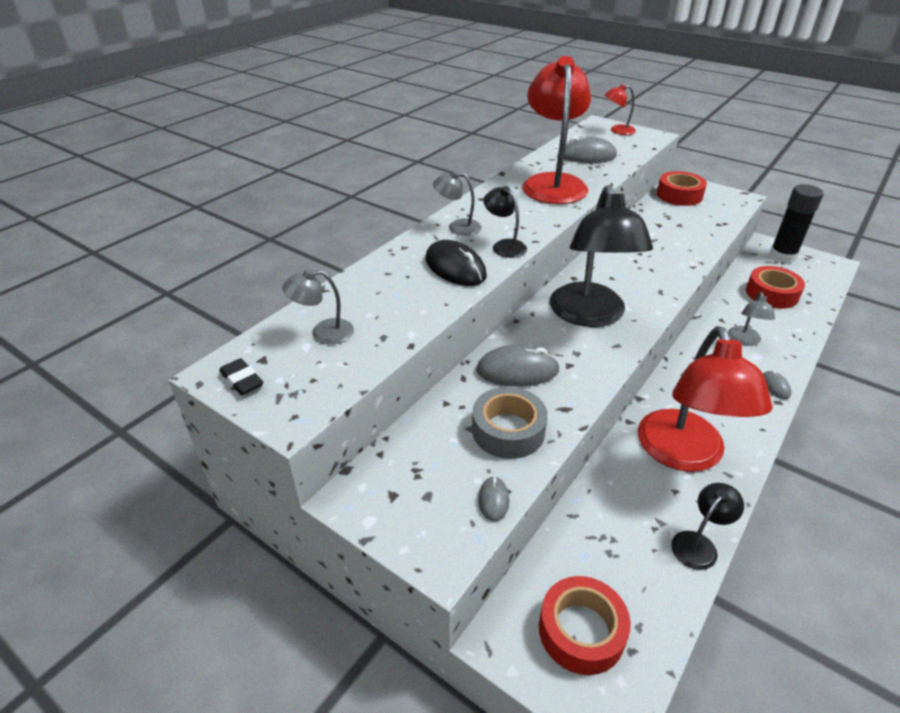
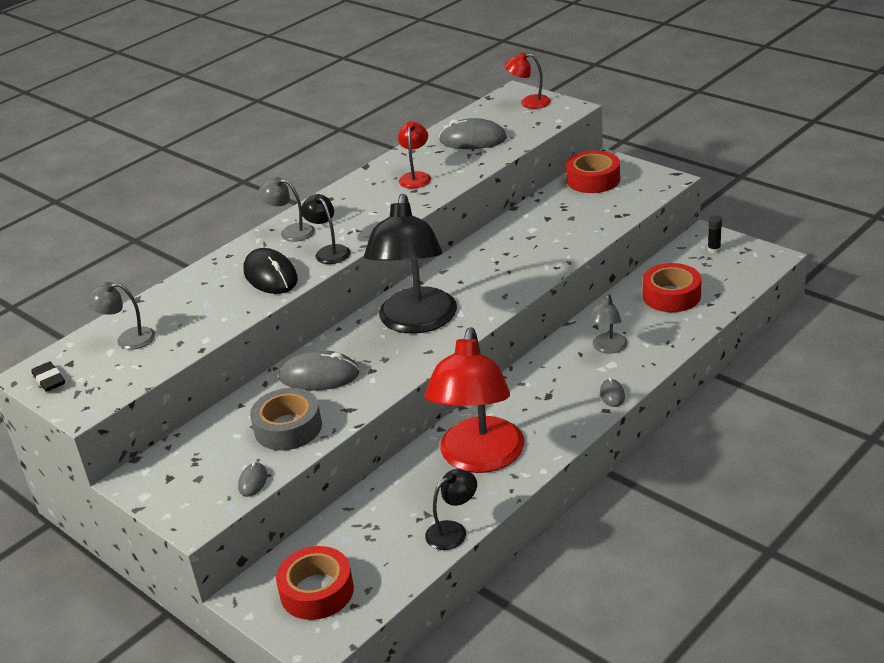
camera: 10 degrees right, 5 degrees down
red lamp [522,56,591,204] -> red lamp [398,122,431,188], size x0.45
black glue stick [770,184,823,263] -> black glue stick [708,215,722,253], size x0.42

